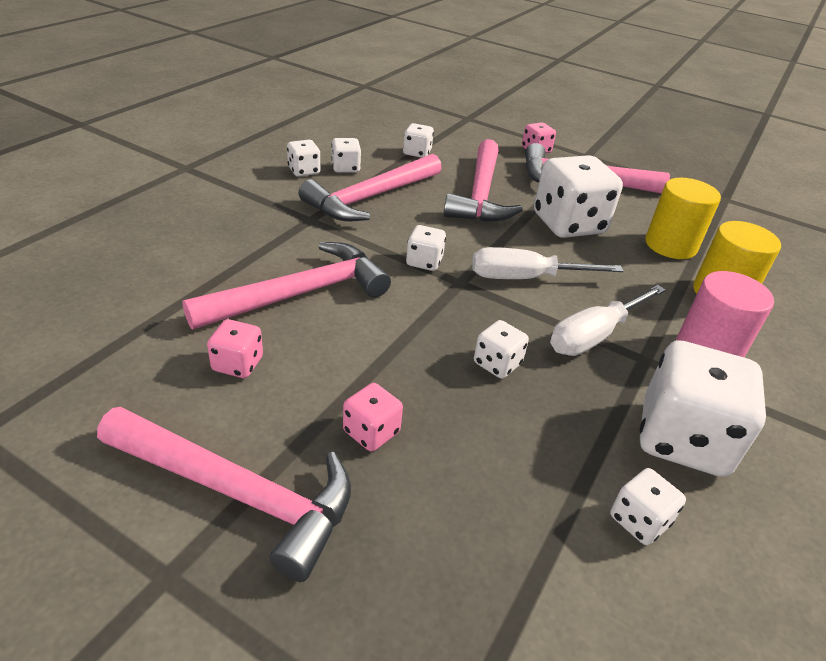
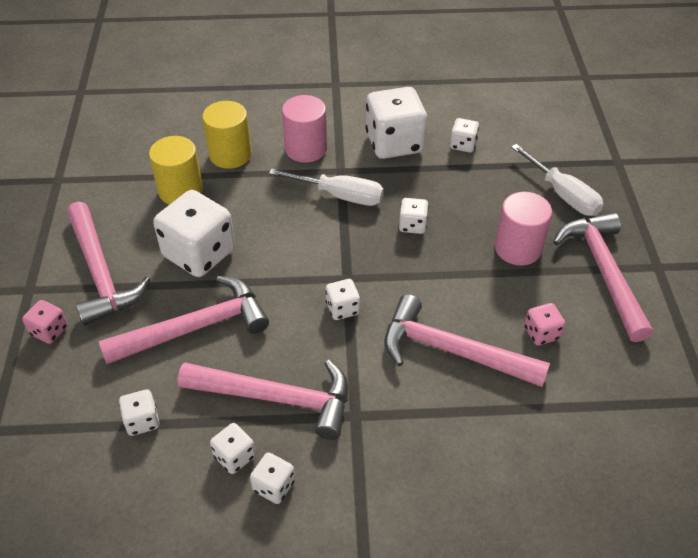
camera: 120 degrees left, 10 degrees up
pink dice [343,383,403,452] -> pink cylinder [495,192,552,266]
white screwdriver [472,247,624,279] -> white screwdriver moved to [511,144,604,216]

